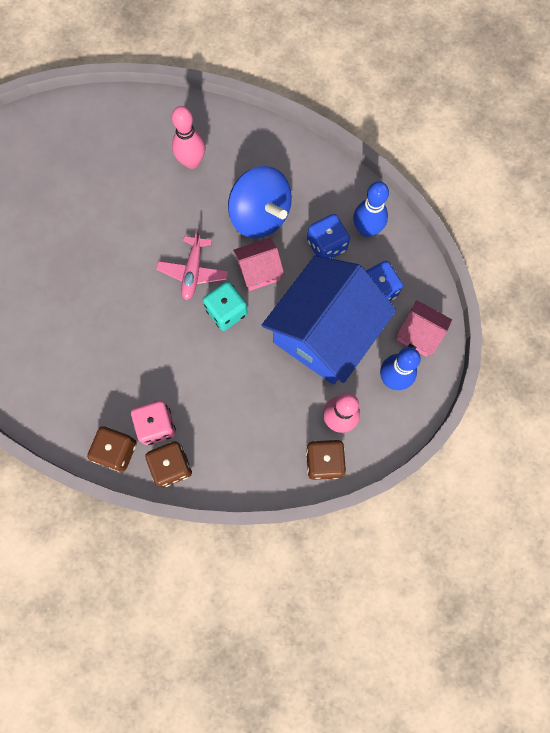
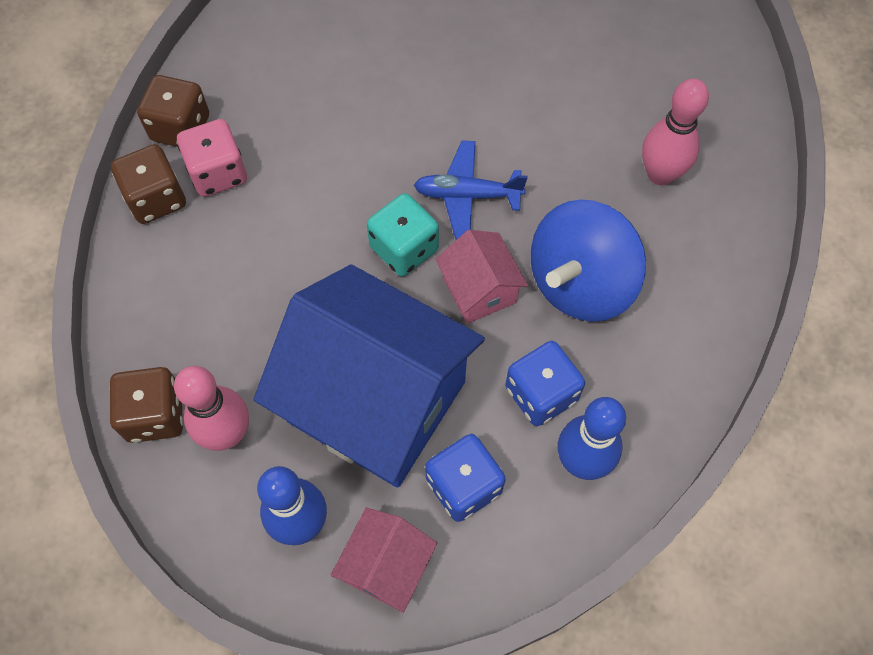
camera: 85 degrees right, 10 degrees down
pink plane [156,229,228,300] -> blue plane [414,141,528,239]

